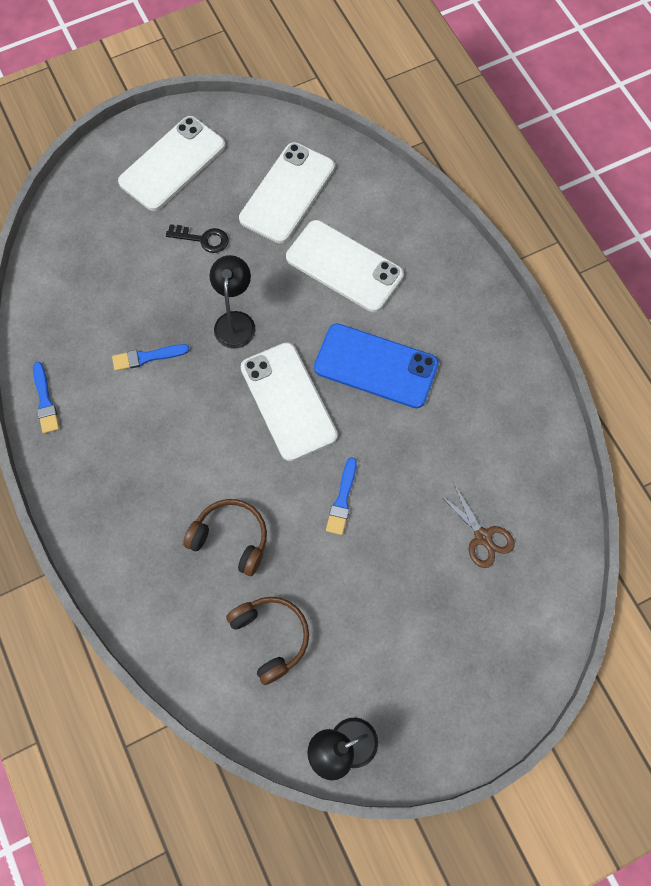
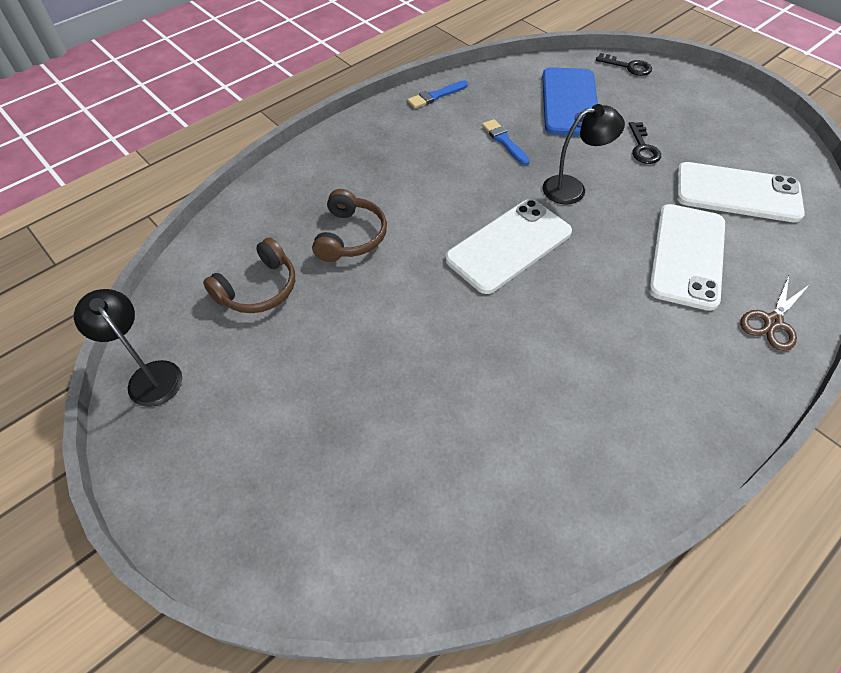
camera: 75 degrees right, 15 degrees down
white phone [118,116,225,211] -> none
blue phone [314,324,439,408] -> blue phone moved to [542,67,598,136]
blue brush [326,457,357,535] -> none
brown scissors [438,484,514,568] -> brown scissors moved to [740,276,810,351]
none -> black key [596,53,652,76]

